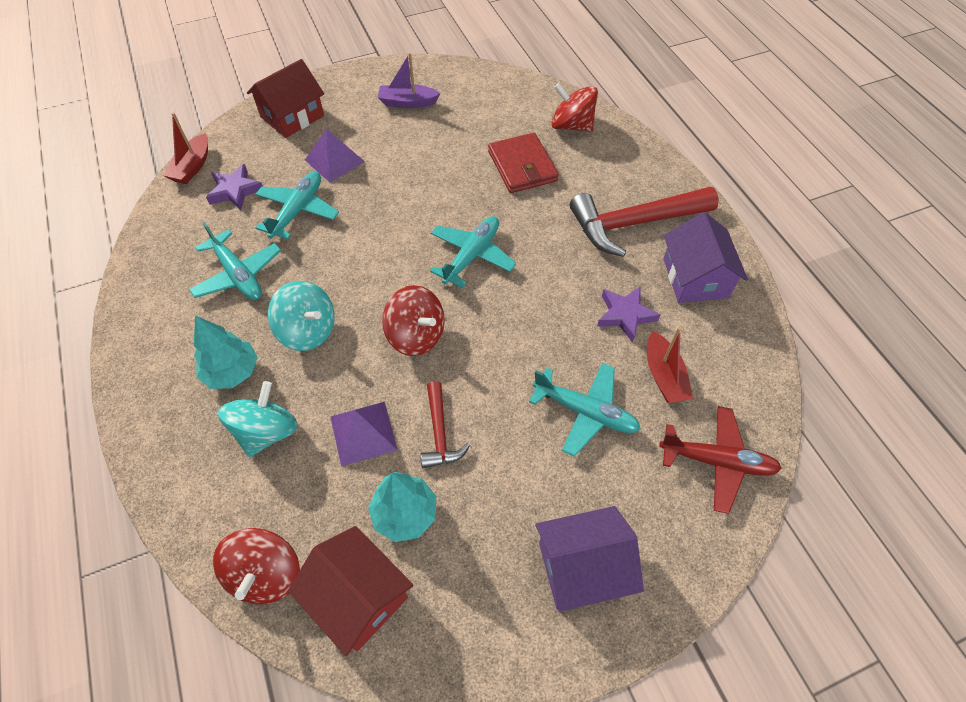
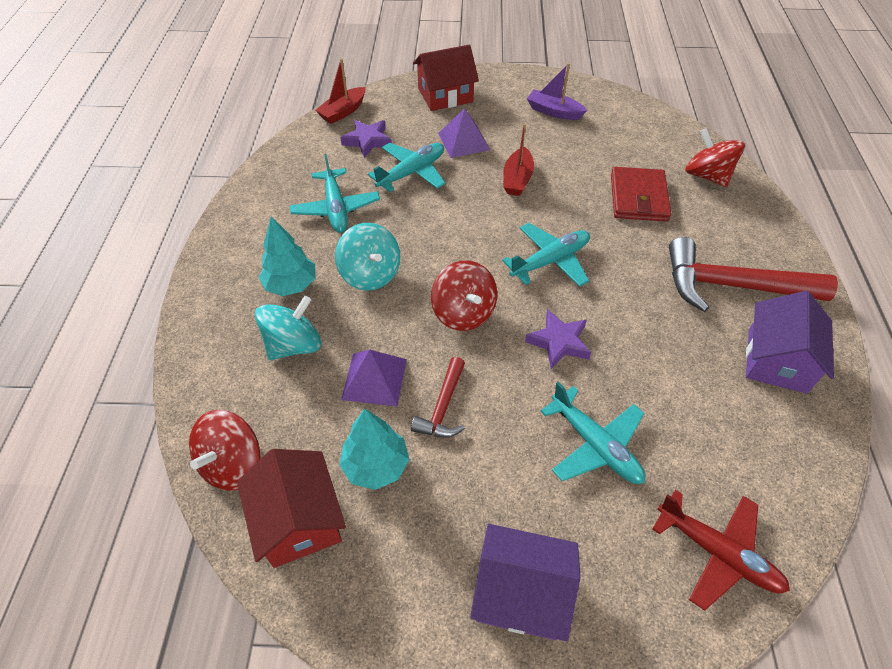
camera: 25 degrees right, 5 degrees down
purple star [597,286,661,343] -> purple star moved to [525,310,591,369]
red boat [647,327,693,403] -> red boat moved to [503,123,534,196]

